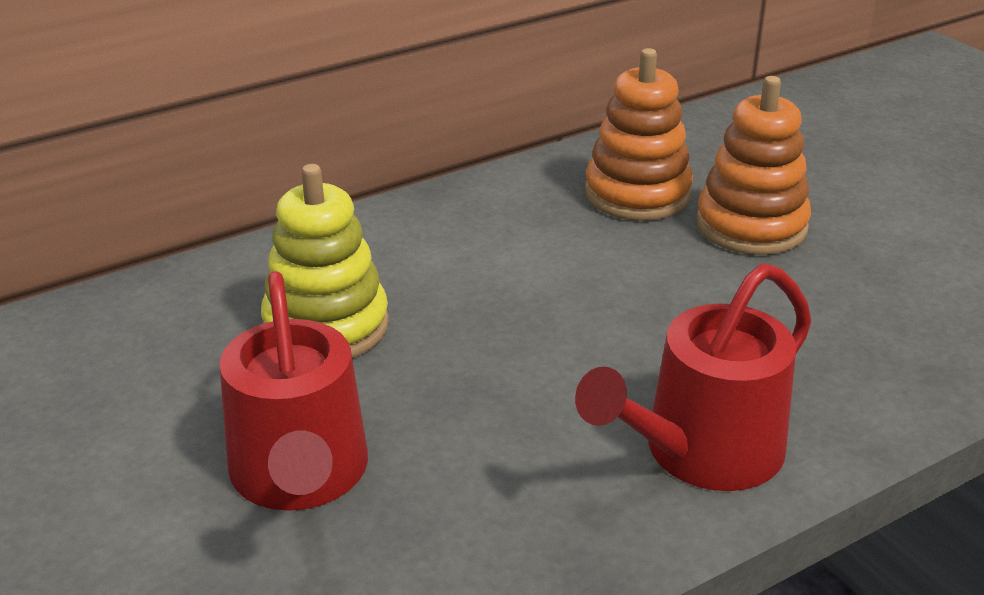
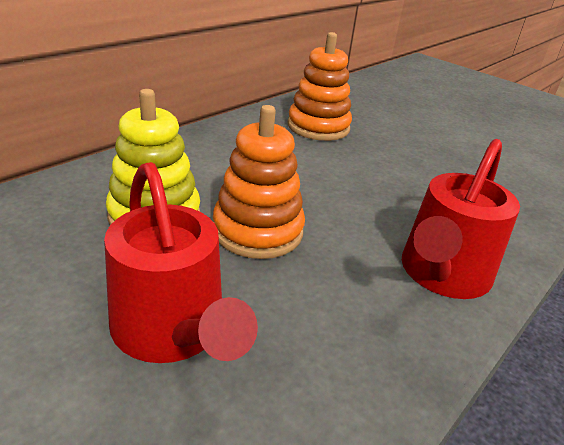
camera: 20 degrees left, 0 degrees up
orange stacking toy [696,76,811,255] -> orange stacking toy moved to [213,105,305,259]

